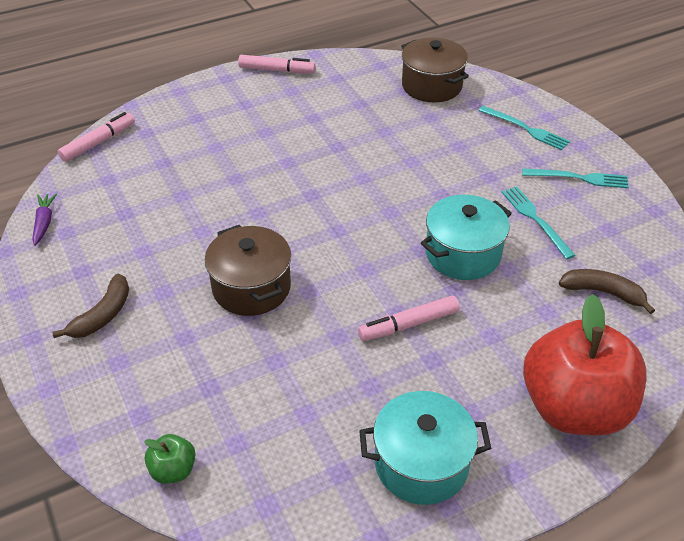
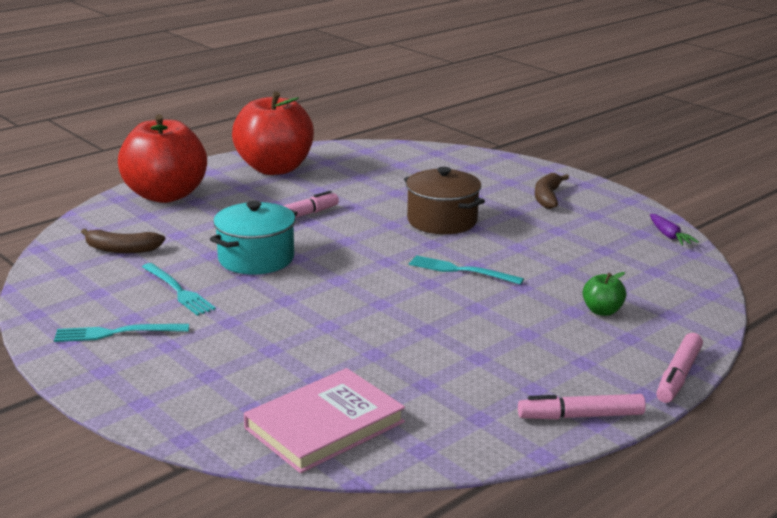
camera: 165 degrees right, 20 degrees down
pink marker [58,112,135,162] -> pink marker moved to [656,333,703,403]
green apple [144,434,196,484] -> green apple moved to [583,272,626,316]
turquoise pot [359,391,491,505] -> red apple [232,91,314,175]
brown pot [401,38,469,102] -> pink book [244,368,405,473]
turquoise fork [478,106,570,150] -> turquoise fork moved to [409,255,524,285]

